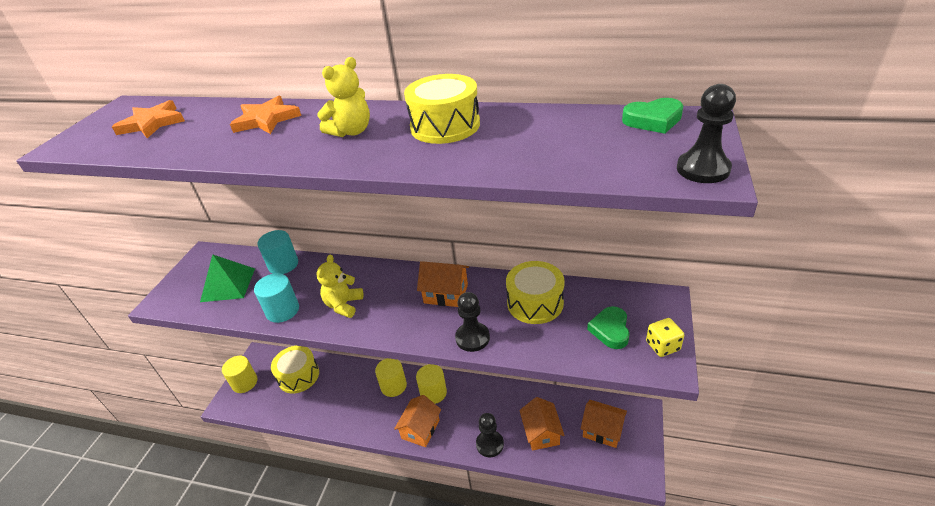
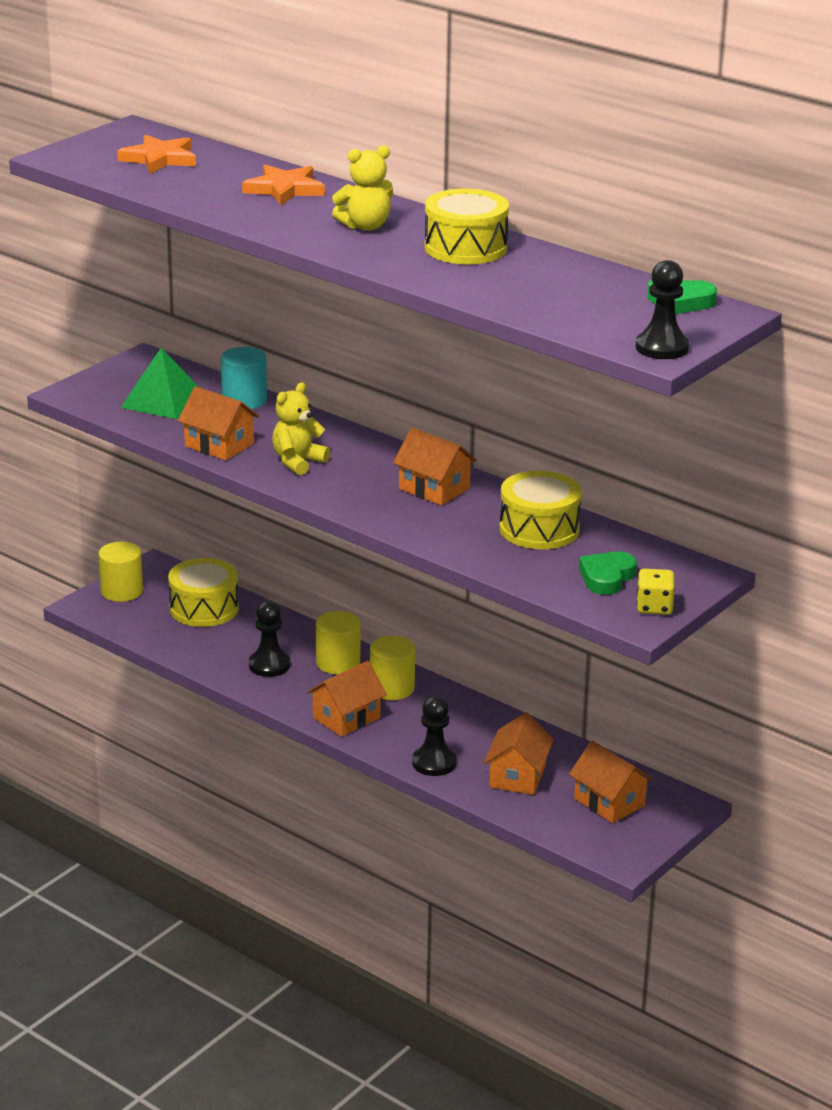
camera: 20 degrees right, 10 degrees down
turquoise cylinder [254,273,299,323] -> orange house [178,386,259,461]
black pawn [455,292,490,352] -> black pawn moved to [249,601,290,677]

